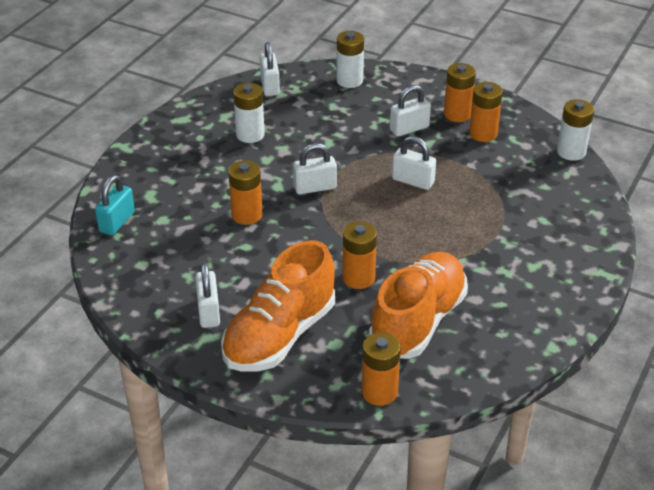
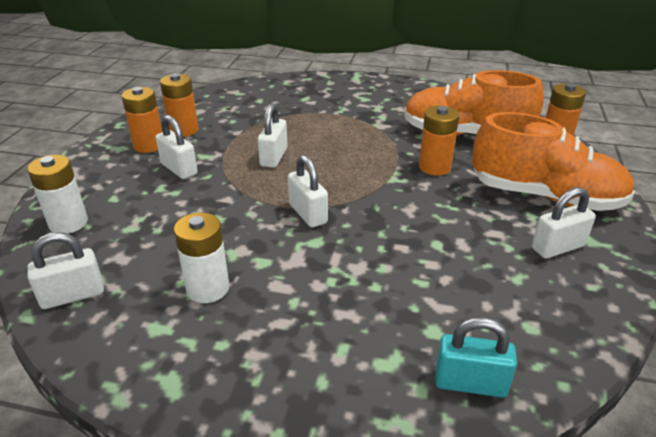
camera: 105 degrees left, 5 degrees down
orange battery [228,160,262,225] -> none
white battery [557,99,594,161] -> none

